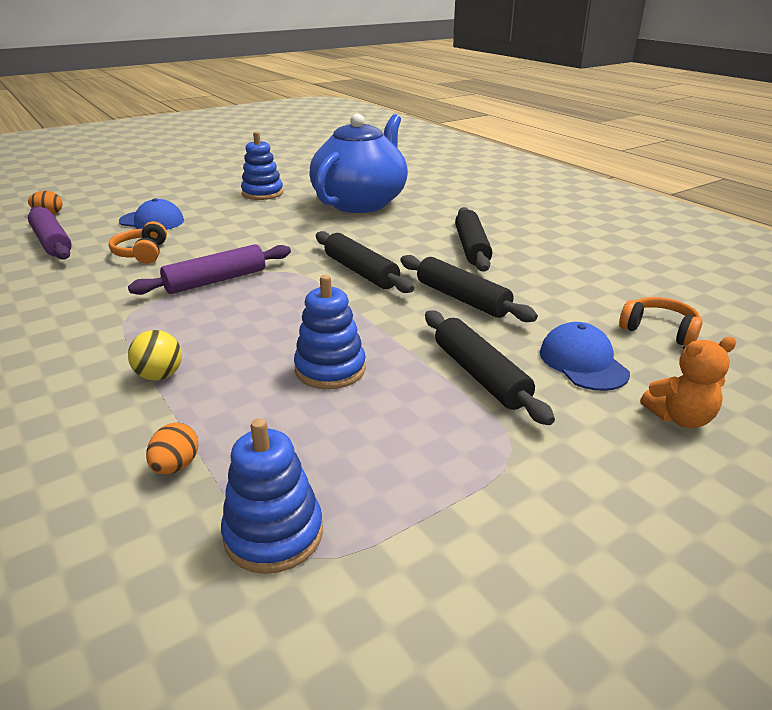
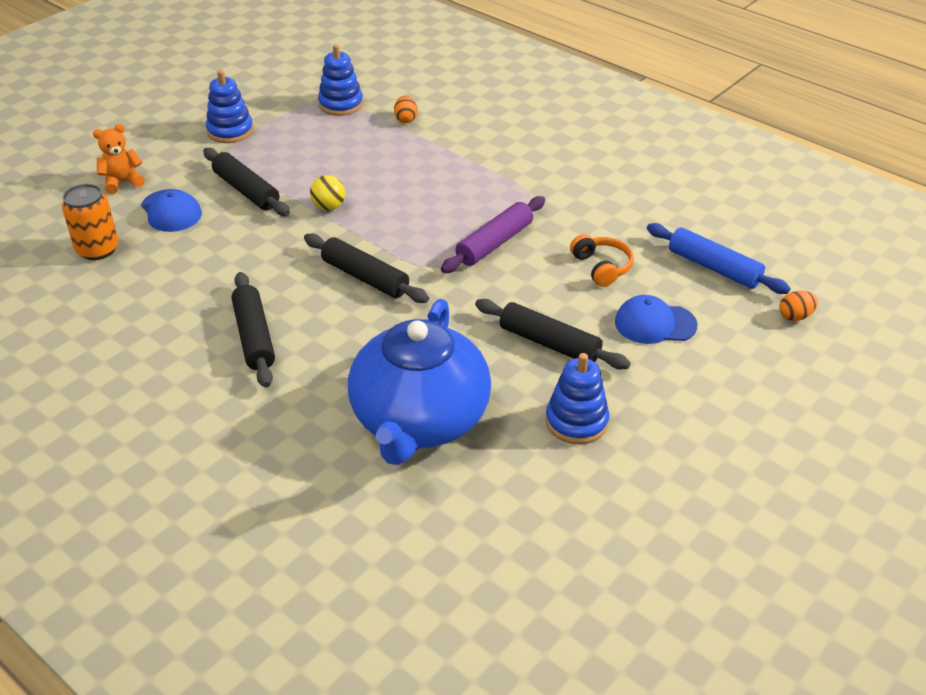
camera: 165 degrees right, 10 degrees up
purple rolling pin [28,206,72,260] -> blue rolling pin [647,223,790,294]
yellow ball [128,330,182,381] -> yellow ball moved to [310,175,345,211]
blue stacking toy [294,275,366,389] -> blue stacking toy moved to [206,70,253,143]
black rolling pin [400,255,538,322] -> black rolling pin moved to [475,299,630,369]
orange headphones [619,297,703,346] -> orange can [62,184,119,260]

